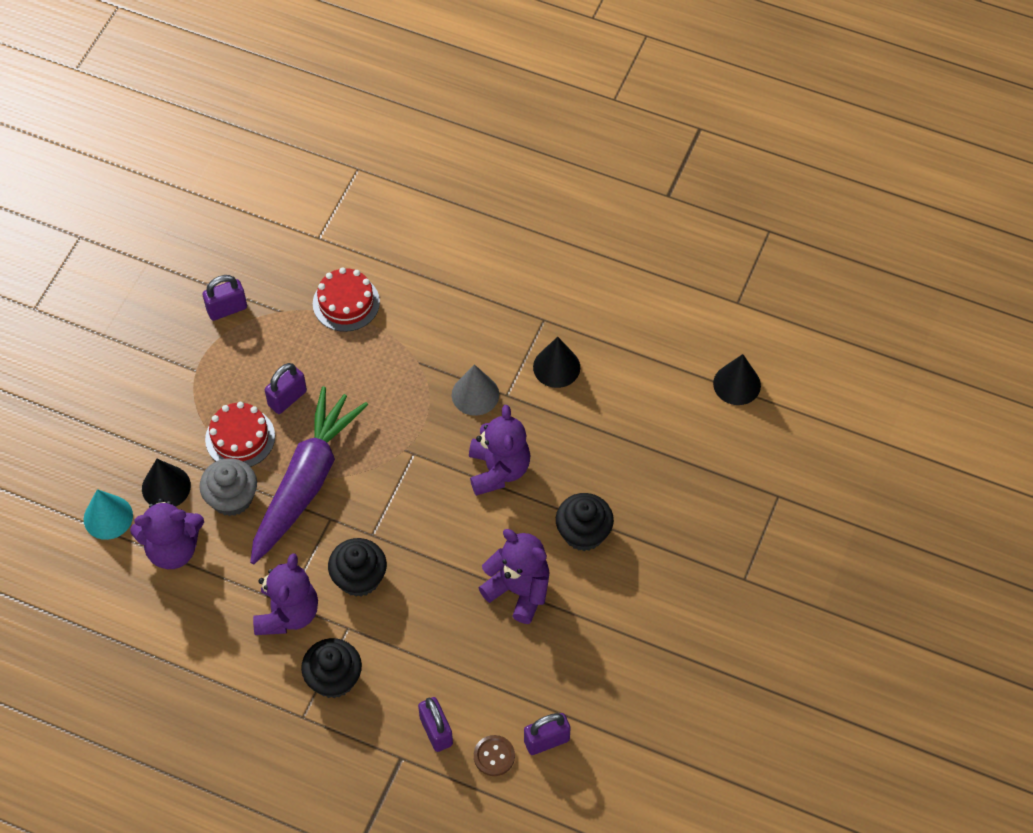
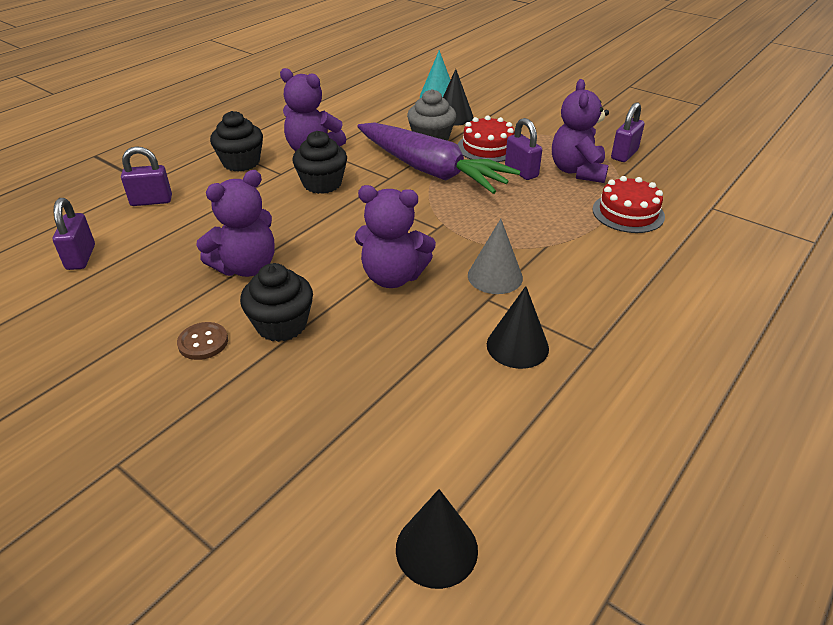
camera: 105 degrees right, 20 degrees down
purple teddy bear [130,498,204,569] -> purple teddy bear moved to [552,79,609,183]
purple padlock [203,275,247,321] -> purple padlock turned 45 degrees clockwise [611,102,645,162]
brown button [474,735,515,776] -> brown button moved to [177,322,228,360]

